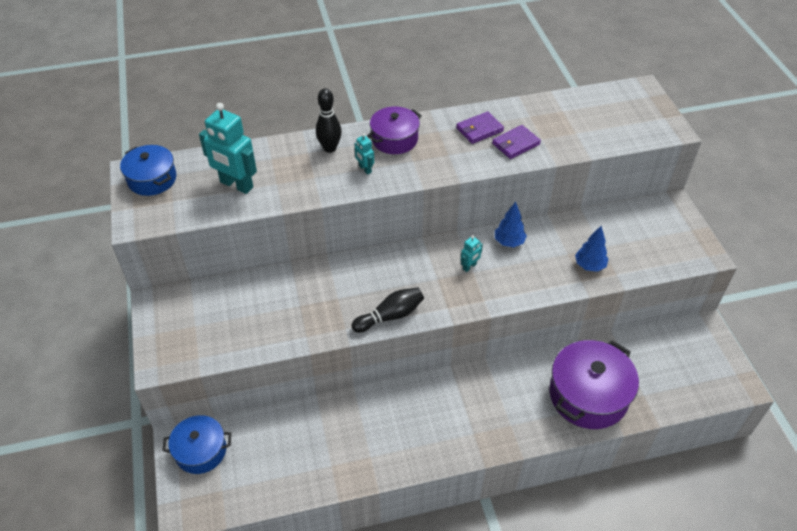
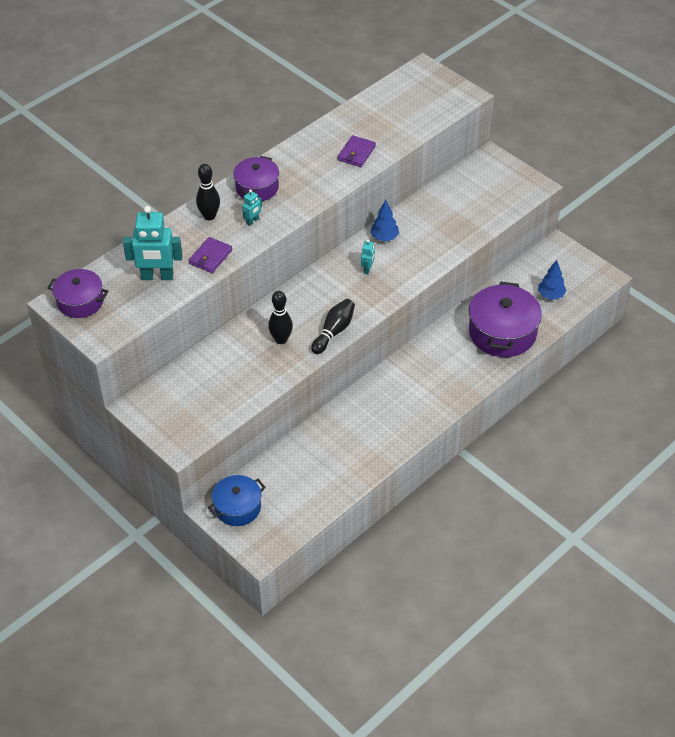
camera: 30 degrees left, 0 degrees up
blue pot [120,145,177,196] -> purple pot [48,269,108,318]
turquoise robot [354,133,374,175] -> turquoise robot turned 75 degrees counterclockwise [242,189,262,226]
purple wallet [456,111,504,144] -> purple wallet moved to [189,237,232,273]
blue tree [575,226,609,272] -> blue tree moved to [538,260,567,300]
none -> black bowling pin [268,291,293,344]

